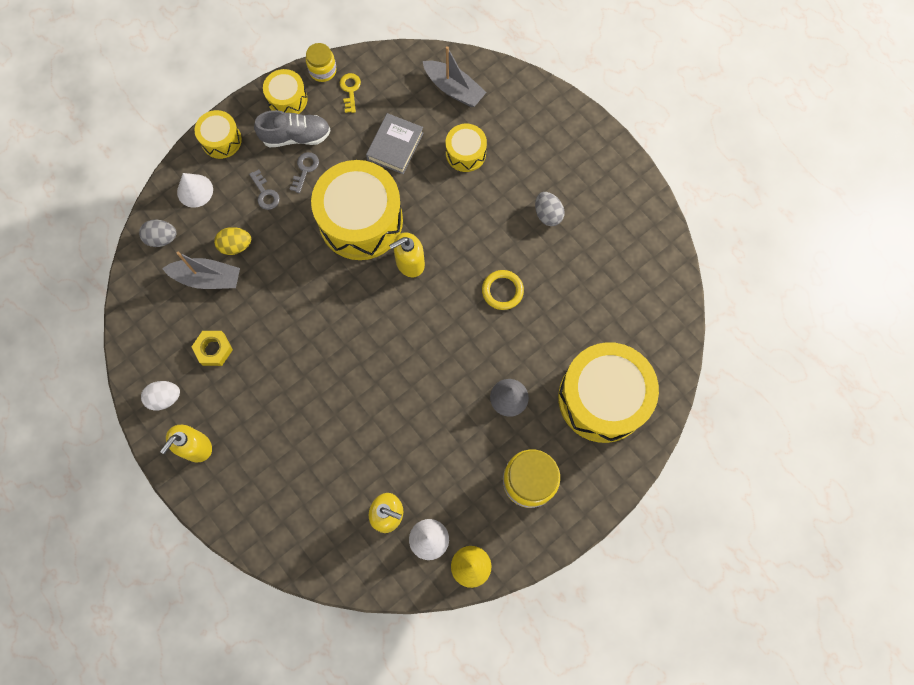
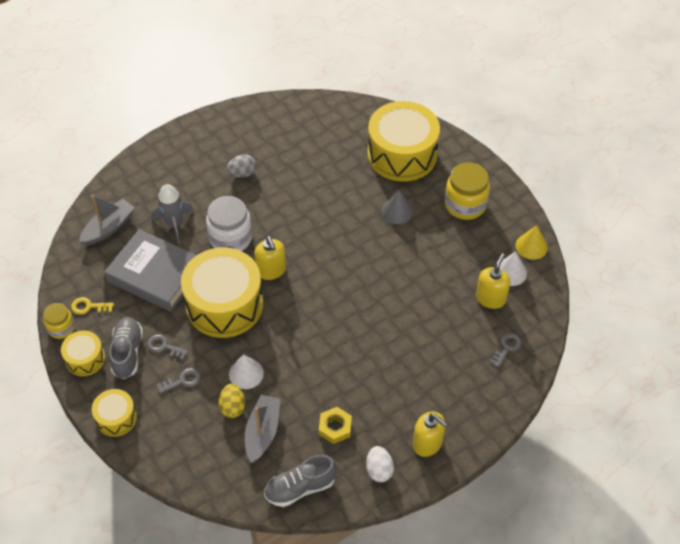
camera: 85 degrees left, 20 degrees down
grey egg [139,220,177,247] -> none
white cone [177,173,213,208] -> white cone moved to [229,354,264,389]
grey book [366,113,424,174] -> grey book [104,229,197,312], size x1.65
yellow drum [446,124,487,172] -> grey rocket [151,184,193,243]
yellow ring [482,270,524,310] -> none
none -> white jar [206,196,252,251]
none -> grey shoe [264,454,337,507]
none -> grey key [490,333,522,367]

